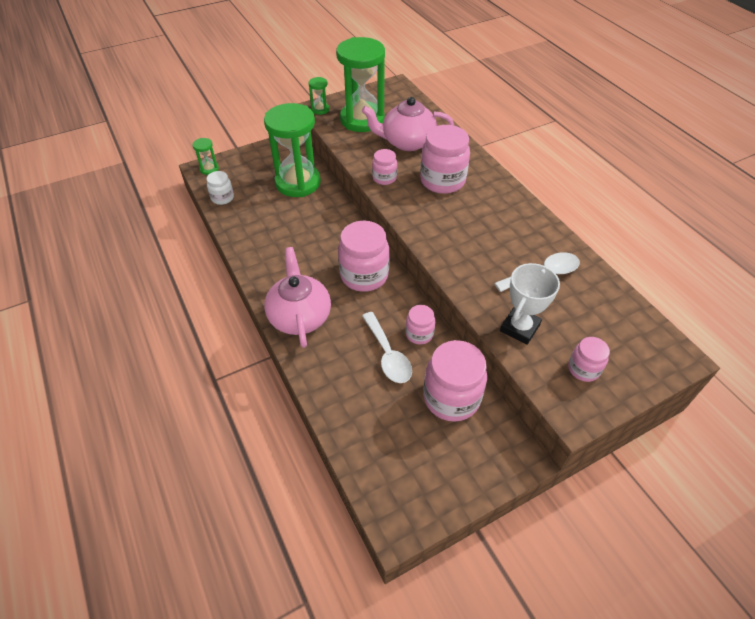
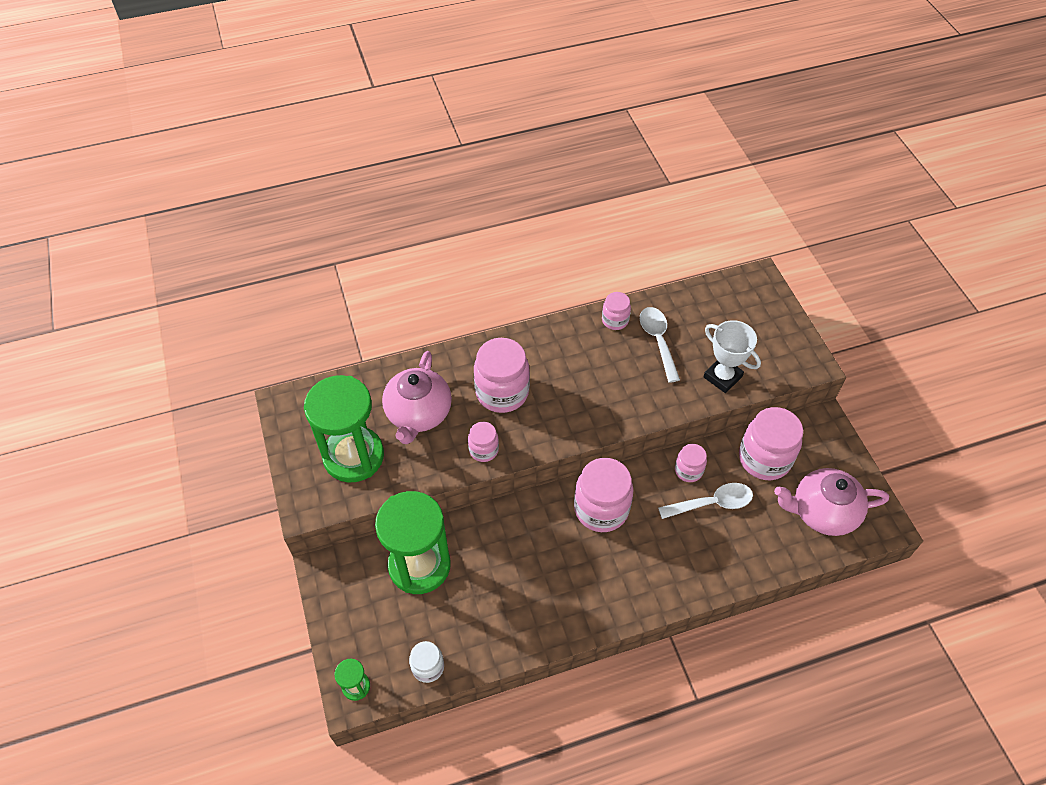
camera: 80 degrees left, 5 degrees up
pink teapot [264,247,331,348] -> pink teapot moved to [774,468,889,536]
green hourglass [308,77,329,115] -> none
pink jar [568,337,610,382] -> pink jar moved to [602,292,631,330]

